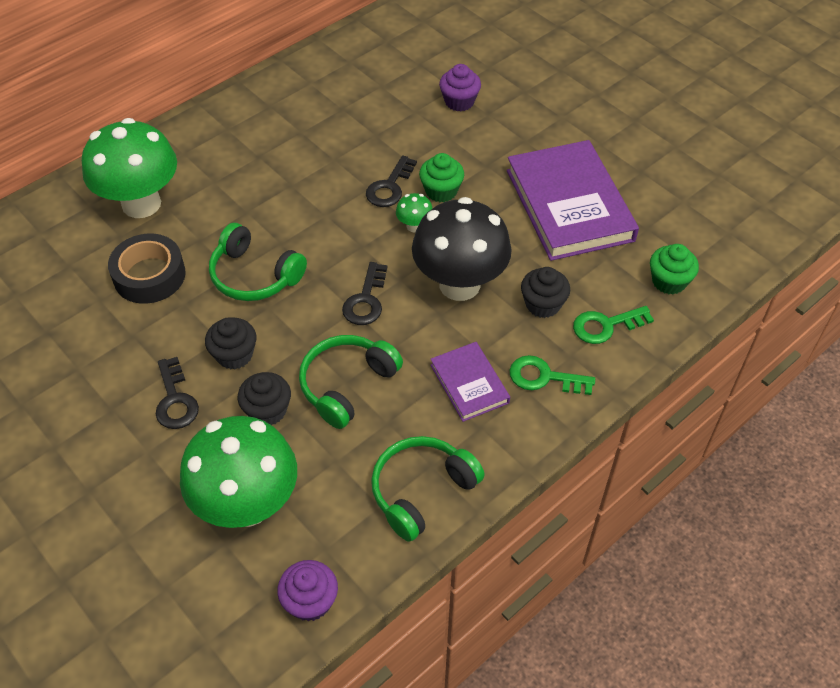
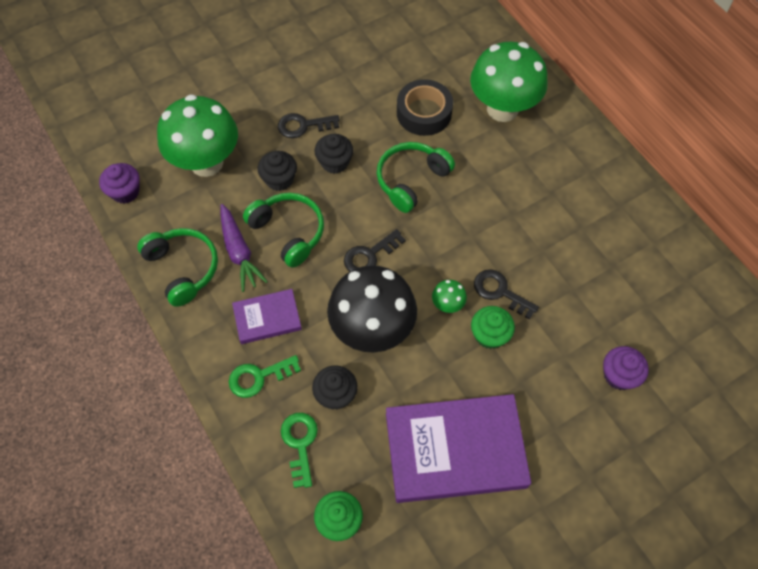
camera: 100 degrees right, 10 degrees up
black key [342,262,388,325] -> black key turned 60 degrees counterclockwise [344,229,406,272]
green key [510,355,595,395] -> green key turned 135 degrees counterclockwise [229,355,301,398]
none -> purple carrot [220,204,268,292]

